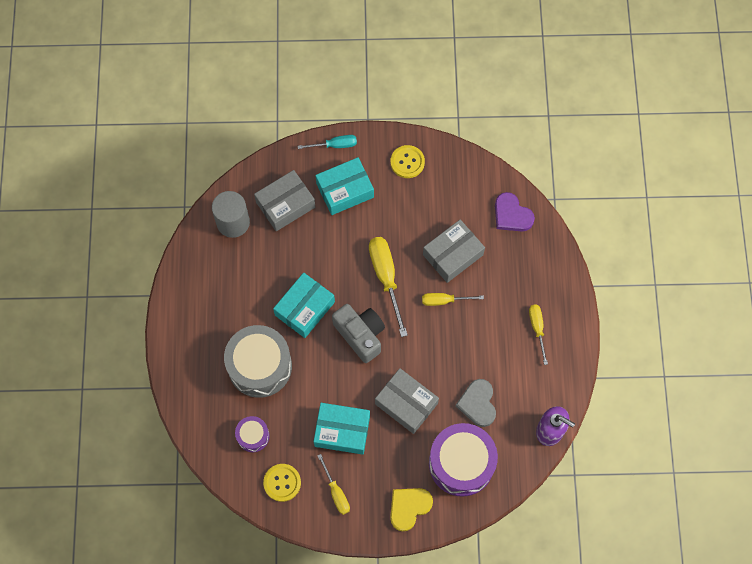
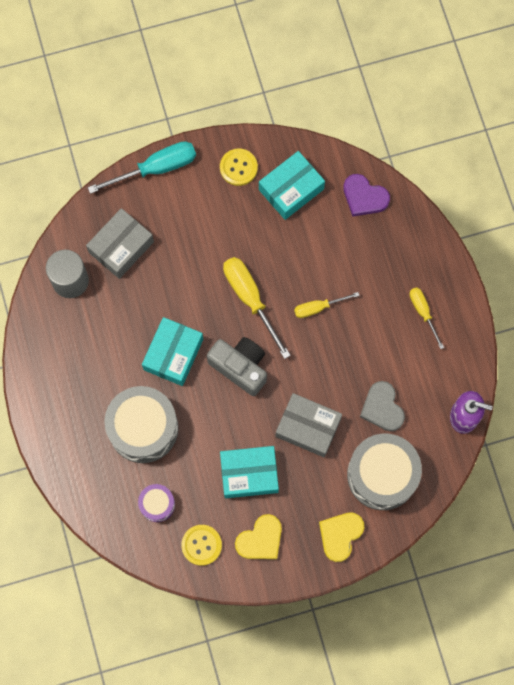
camera: 15 degrees left, 5 degrees up
turquoise screwdriver [298,135,357,149] -> turquoise screwdriver [88,141,196,194], size x1.72
turquoise box [315,157,374,215] -> turquoise box moved to [259,151,325,220]
yellow screwdriver [317,454,350,515] -> yellow heart [235,514,282,559]
grey box [423,219,485,283] -> none
purple drum [429,423,498,497] -> grey drum [347,434,422,510]

